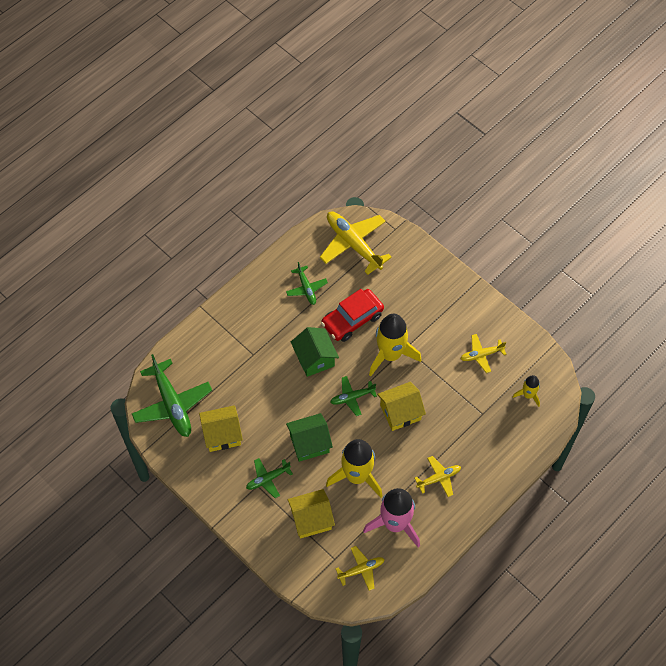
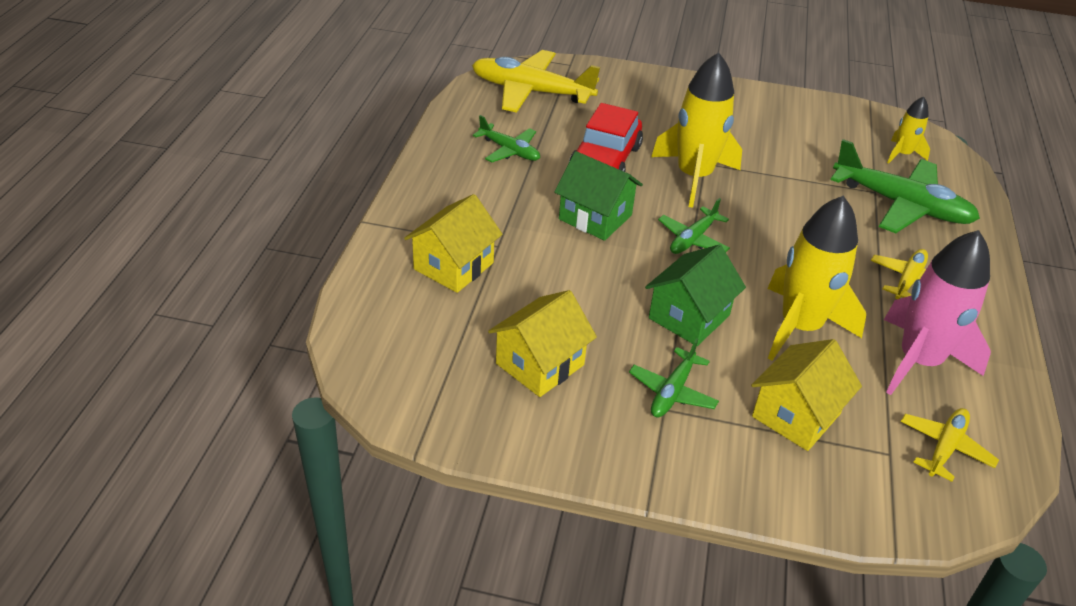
camera: 35 degrees left, 20 degrees down
green plane [132,354,212,437] -> green plane moved to [830,139,980,233]
yellow house [377,382,426,431] -> yellow house moved to [404,194,503,293]
yellow plane [460,334,507,373] -> none

